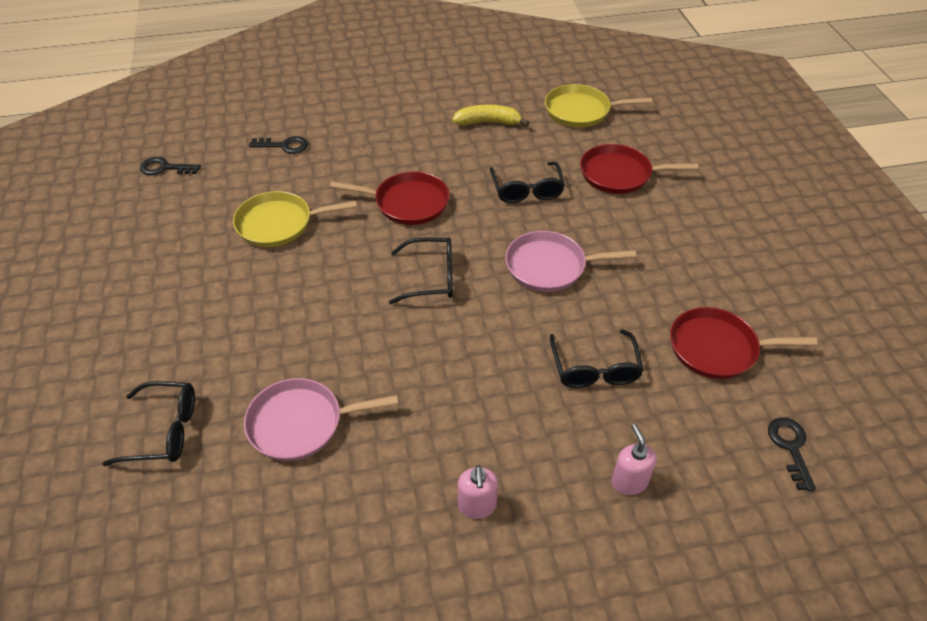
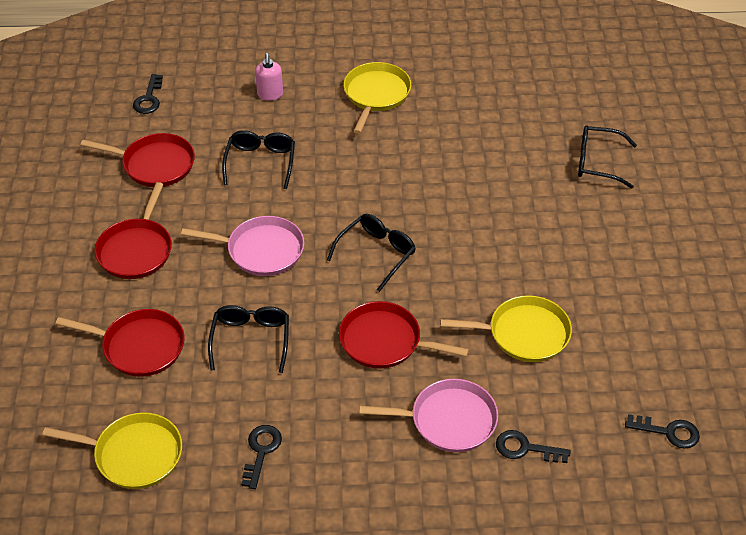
camera: 170 degrees left, 0 degrees up
pink pan [244,378,398,461] -> pink pan moved to [359,379,498,452]
black glasses [389,237,453,304] -> black glasses turned 120 degrees clockwise [327,214,416,292]
yellow banana [452,104,529,126] -> black key [241,425,282,489]
pink soap dispenser [458,465,498,519] -> yellow pan [344,62,411,134]
none -> red pan [95,182,172,279]

